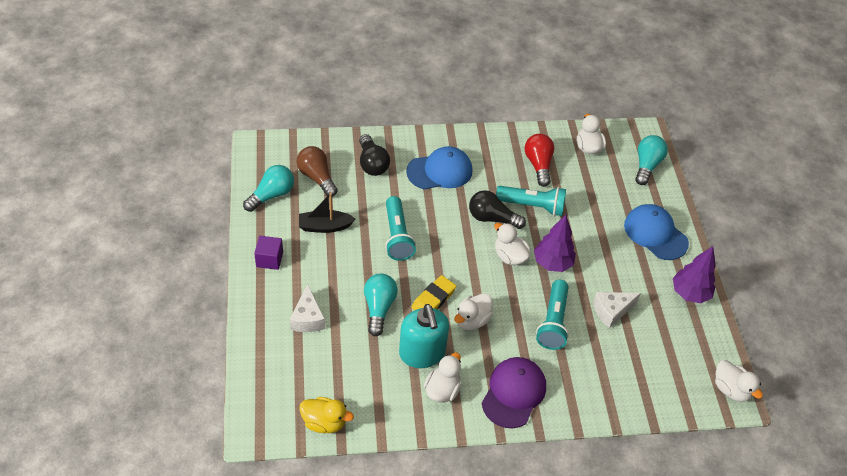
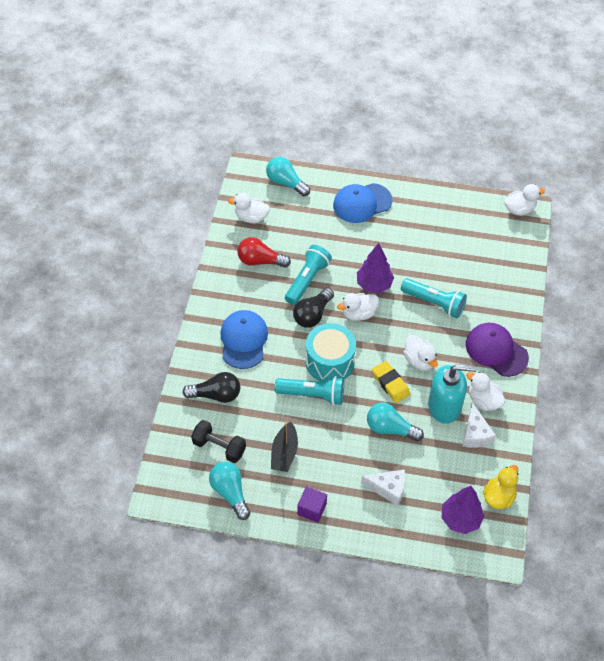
camera: 70 degrees left, 5 degrees up
brown light bulb [297,146,338,197] -> black dumbbell [191,420,246,463]
white cheese [593,292,641,328] -> white cheese moved to [462,402,496,448]
purple tree [673,246,716,303] -> purple tree moved to [441,486,484,534]
none -> turquoise drum [306,323,356,382]

